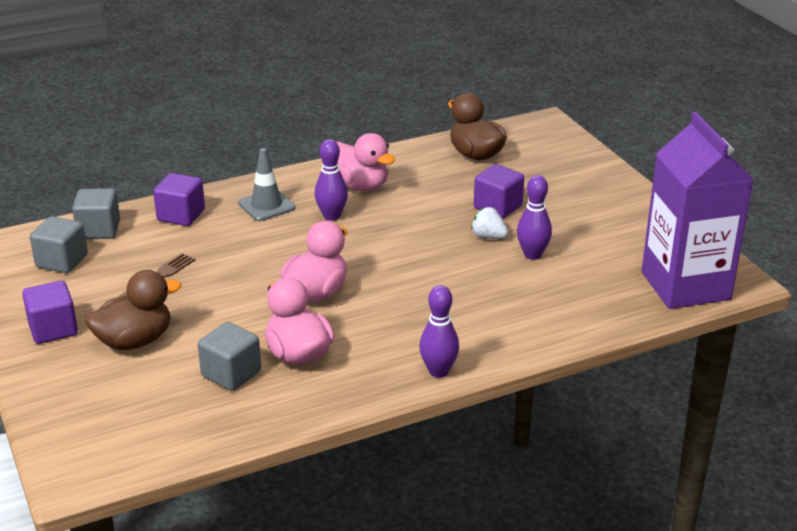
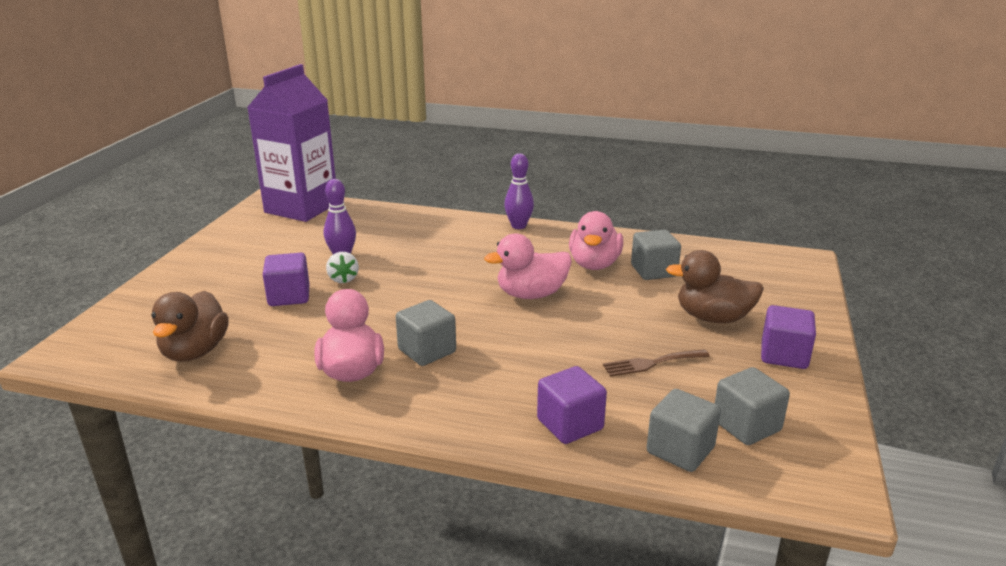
camera: 140 degrees left, 5 degrees down
grey traffic cone [238,148,296,221] -> none
purple bowling pin [314,139,348,221] -> grey cube [396,300,456,366]

